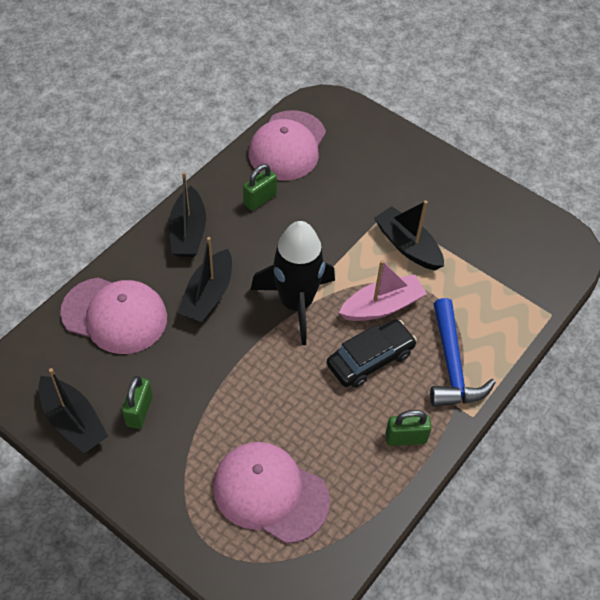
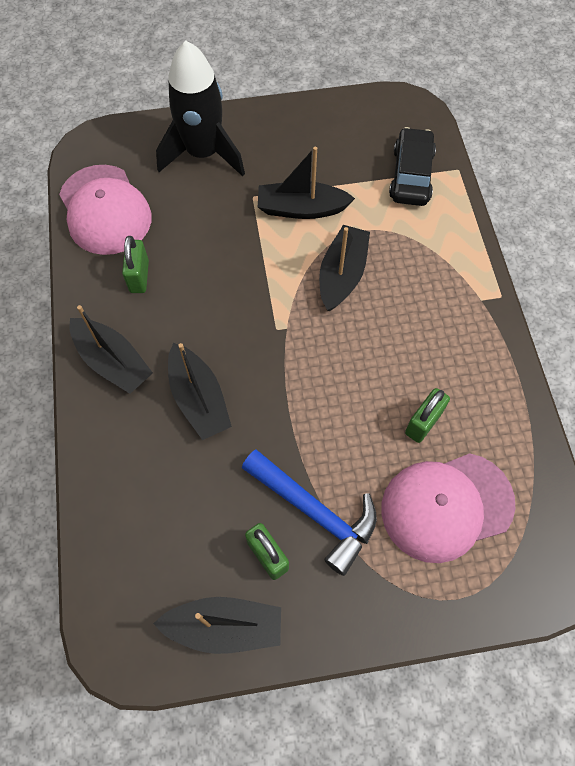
camera: 45 degrees left, 10 degrees up
pink cap [60,278,167,354] -> none
black rocket [251,221,335,345] -> black rocket moved to [156,40,245,176]
black car [327,319,417,388] -> black car moved to [389,127,436,206]
pink boat [339,260,427,321] -> black boat [319,225,370,311]
green padlock [385,410,432,446] -> green padlock moved to [405,388,450,443]
blue hammer [430,298,496,407] -> blue hammer moved to [242,449,377,576]

